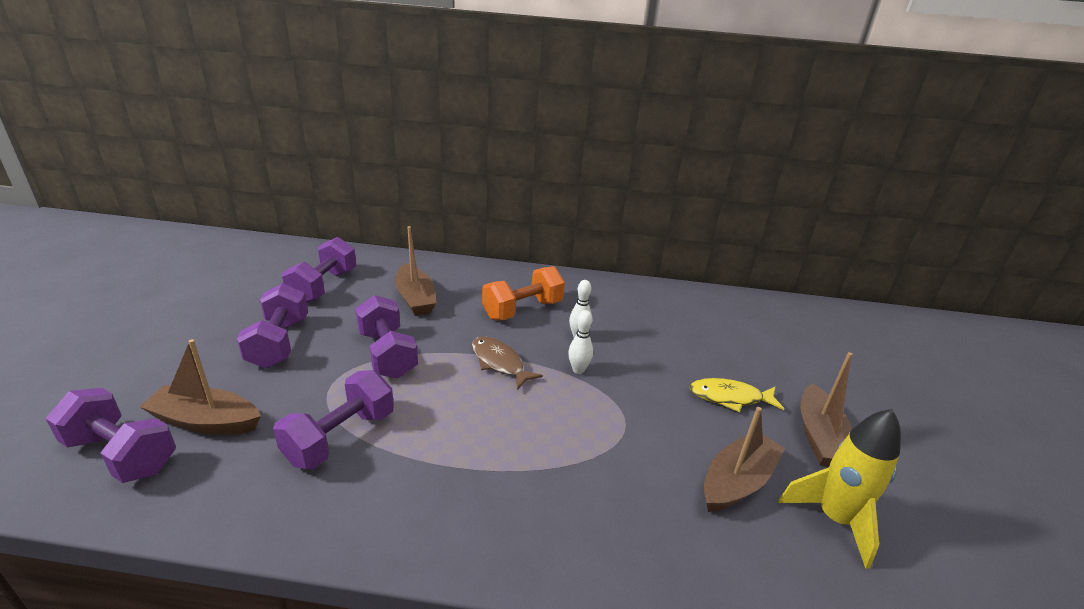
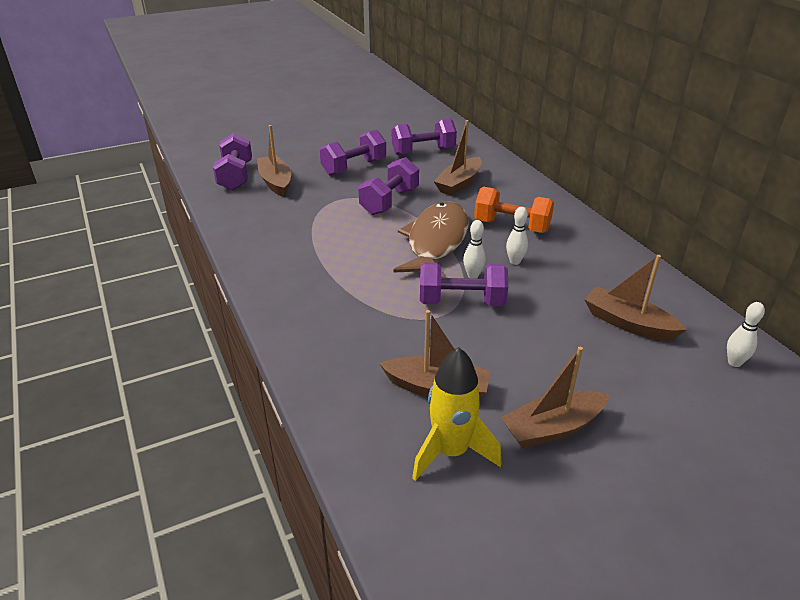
camera: 60 degrees right, 5 degrees up
purple dumbbell [273,370,394,469] -> purple dumbbell moved to [420,263,508,306]
brown fish [472,336,543,390] -> brown fish [393,202,469,278], size x1.85
yellow fish [689,378,784,412] -> none
none -> brown boat [584,255,687,341]
none -> white bowling pin [727,302,765,367]

